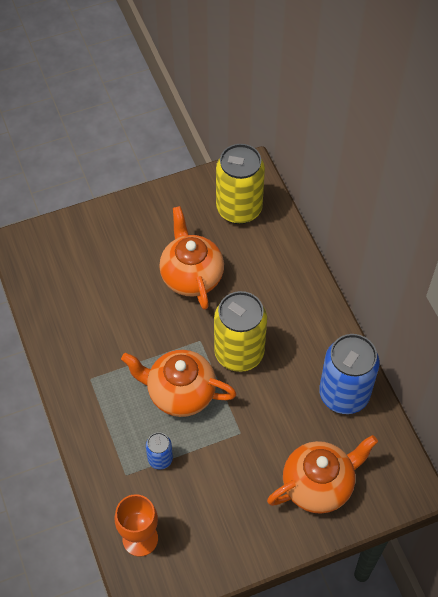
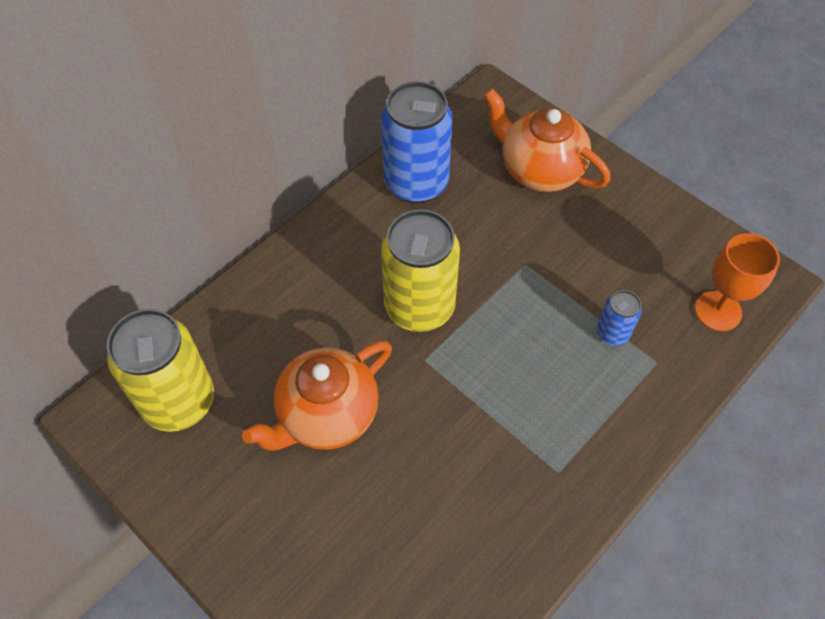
camera: 115 degrees left, 0 degrees up
orange teapot [121,350,236,417] -> none

